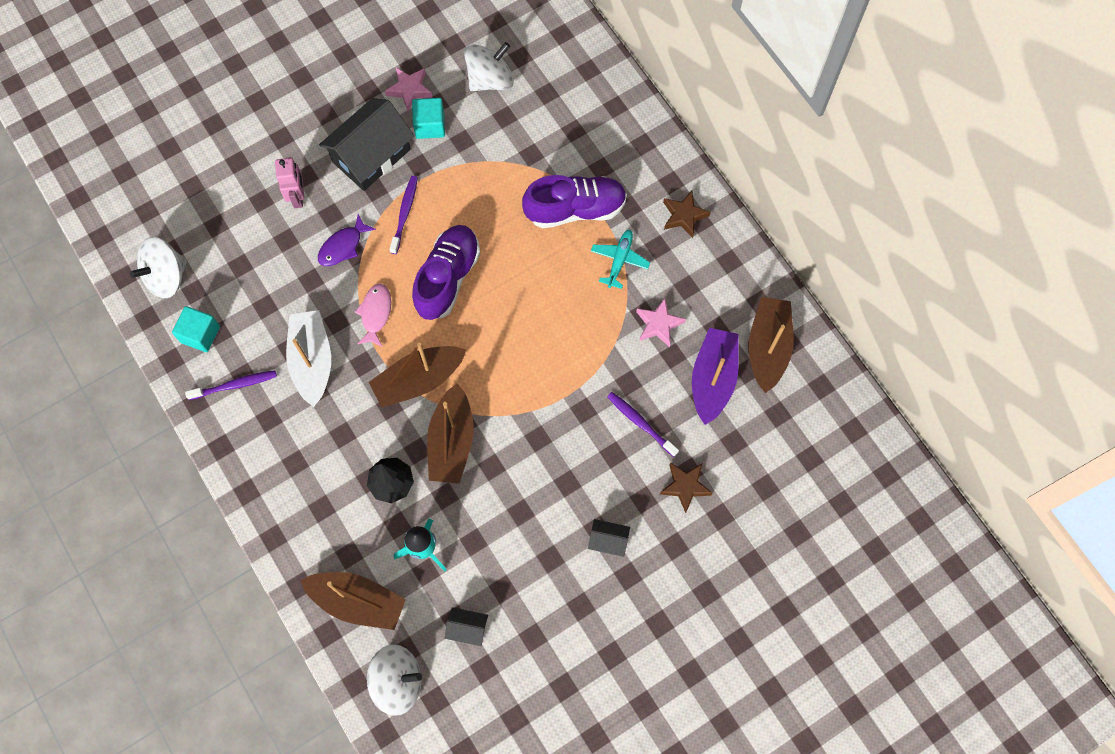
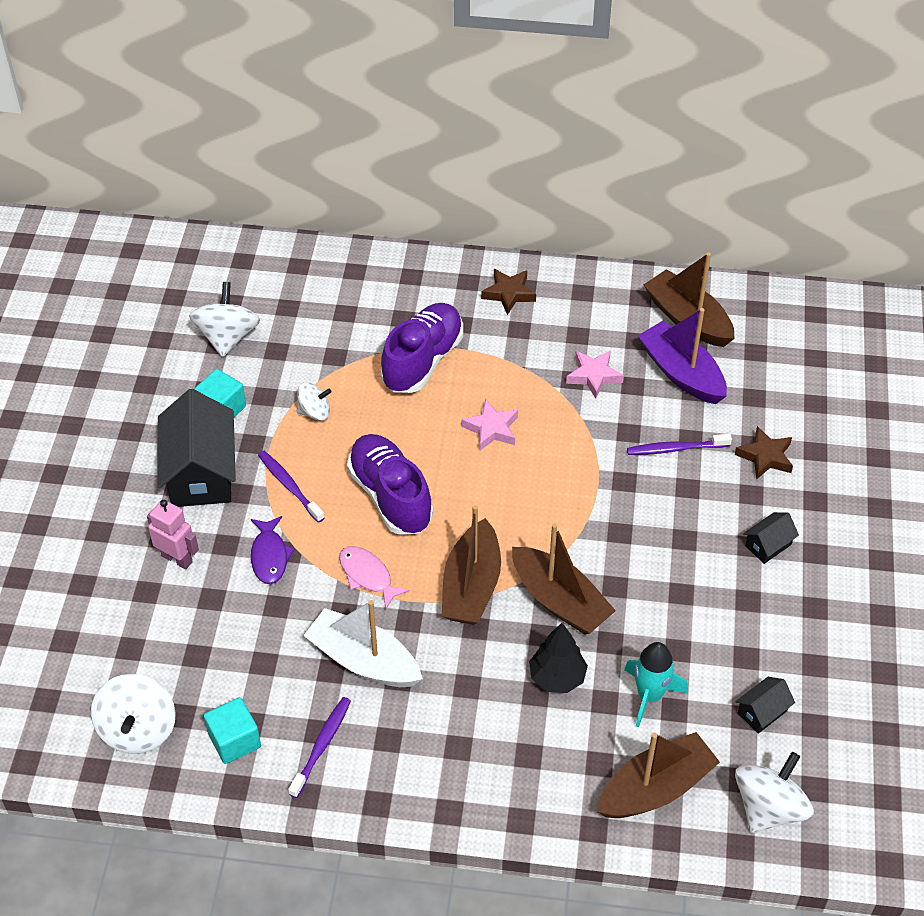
camera: 50 degrees left, 20 degrees down
pink star [385,68,433,111] -> pink star moved to [461,399,518,451]
turquoise plane [591,230,650,289] -> none
none -> white spinning top [297,382,332,421]

